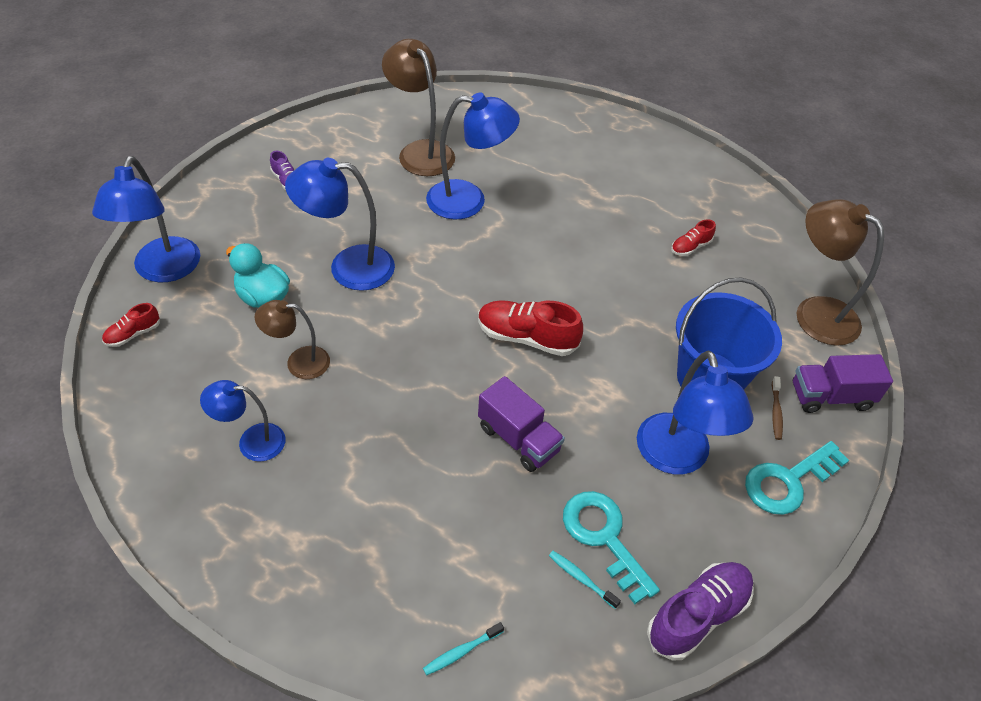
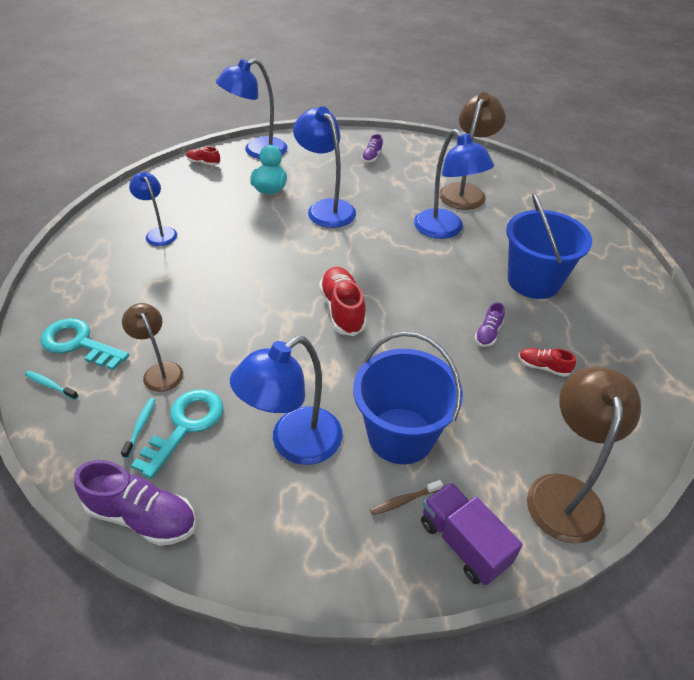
camera: 60 degrees right, 5 degrees down
brown lamp [255,300,330,379] -> brown lamp moved to [122,303,183,392]
purple truck [478,376,565,472] -> none
turquoise key [745,441,849,515] -> turquoise key moved to [40,318,129,370]
none -> purple shoe [475,302,505,347]
none -> blue bucket [506,193,592,299]

